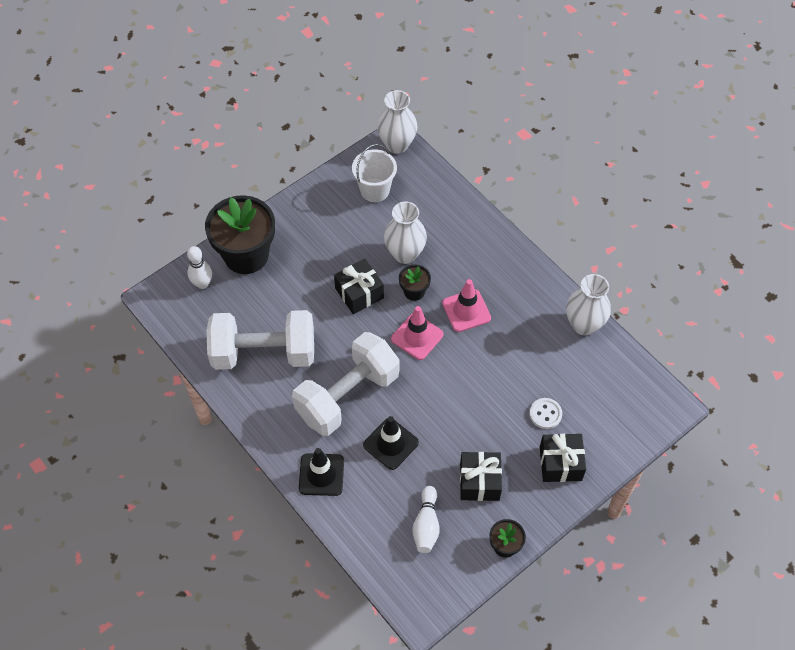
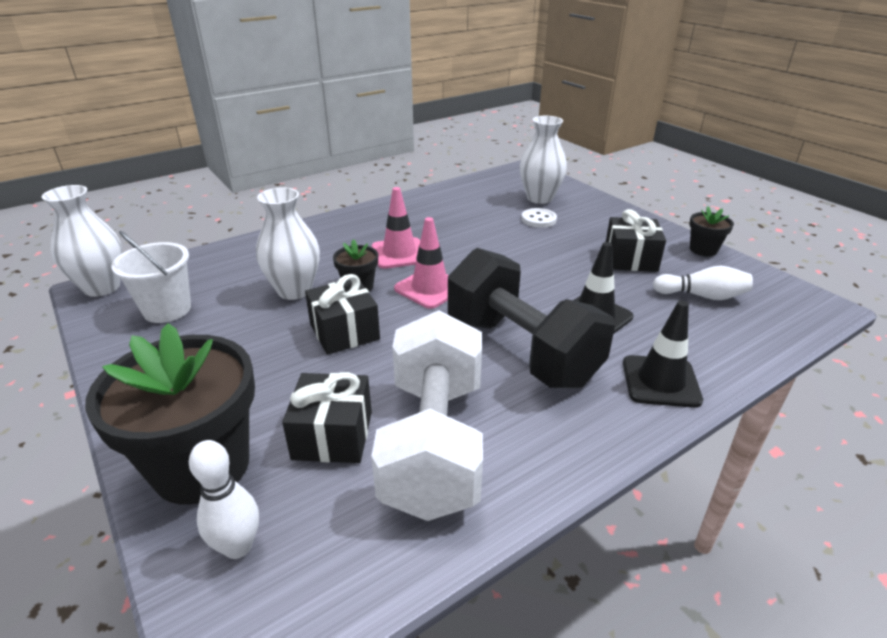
camera: 85 degrees left, 25 degrees down
white dumbbell [292,332,399,436] -> black dumbbell [448,248,615,388]
black gift [540,434,586,482] -> black gift moved to [282,372,372,463]
white vase [566,274,611,335] -> white vase moved to [520,116,567,204]

